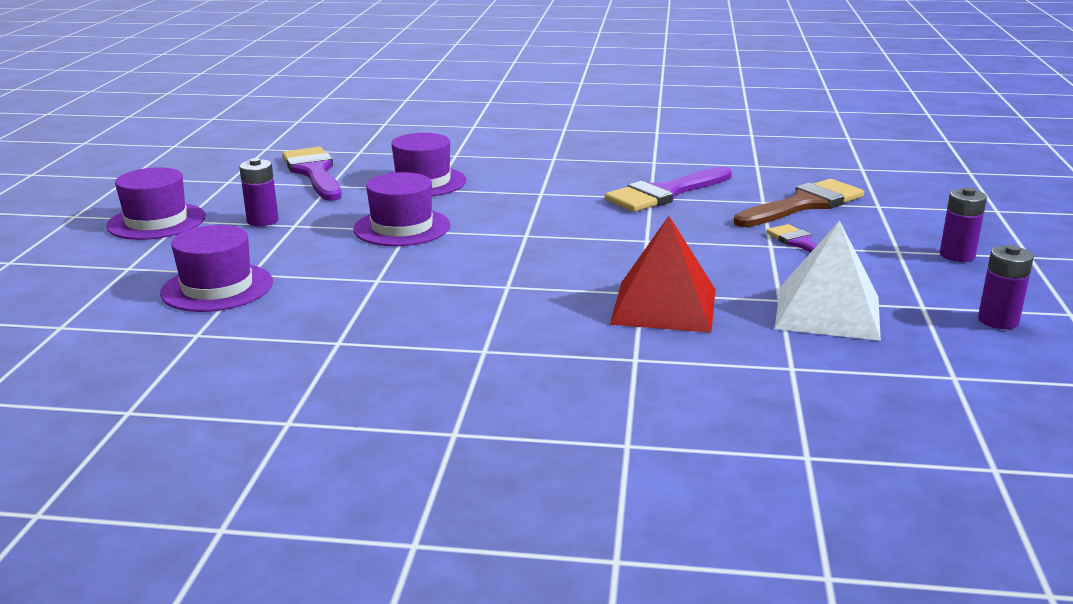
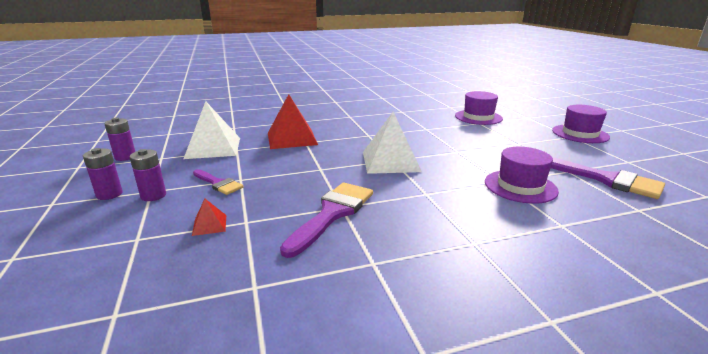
camera: 155 degrees right, 0 degrees up
purple battery [239,158,279,226] -> purple battery moved to [130,149,166,201]
purple hat [353,172,450,246] -> none
brown brush [734,179,864,227] -> red pyramid [192,199,226,236]
none -> white pyramid [363,112,422,174]

